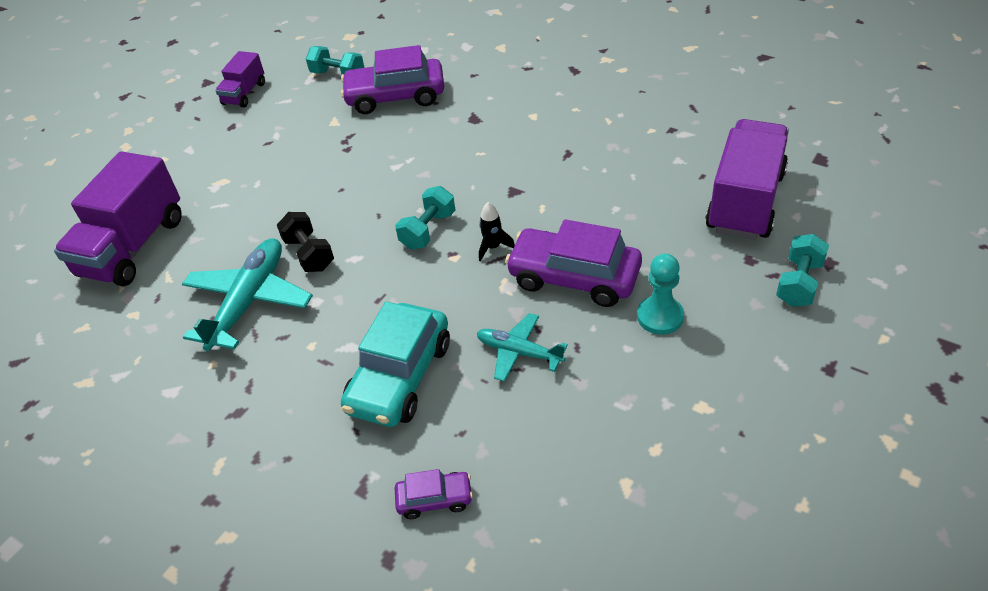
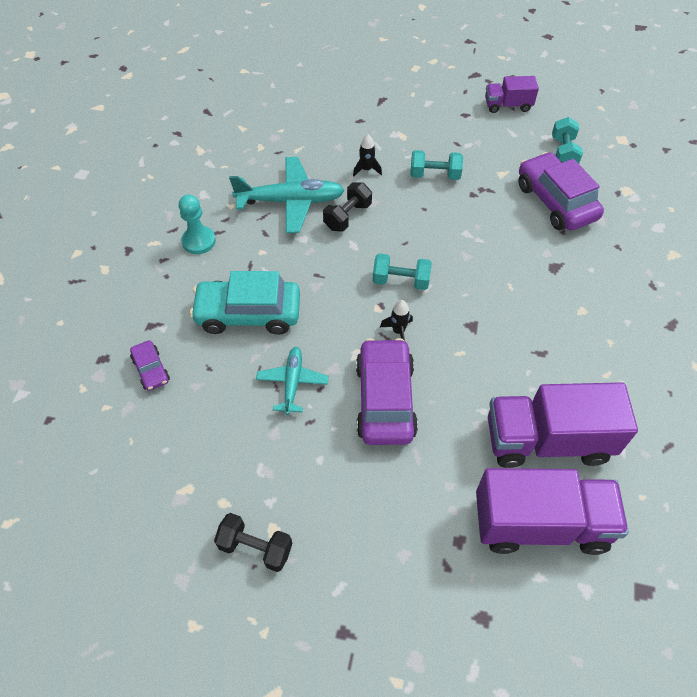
camera: 65 degrees right, 10 degrees up
purple truck [54,151,182,286] -> purple truck moved to [488,382,638,468]
turquoise pawn [637,254,684,335] -> turquoise pawn moved to [179,195,216,254]
turquoise dumbbell [776,234,829,307] -> turquoise dumbbell moved to [410,150,463,180]
none -> black dumbbell [214,513,292,572]
none -> black rocket [353,134,382,177]

